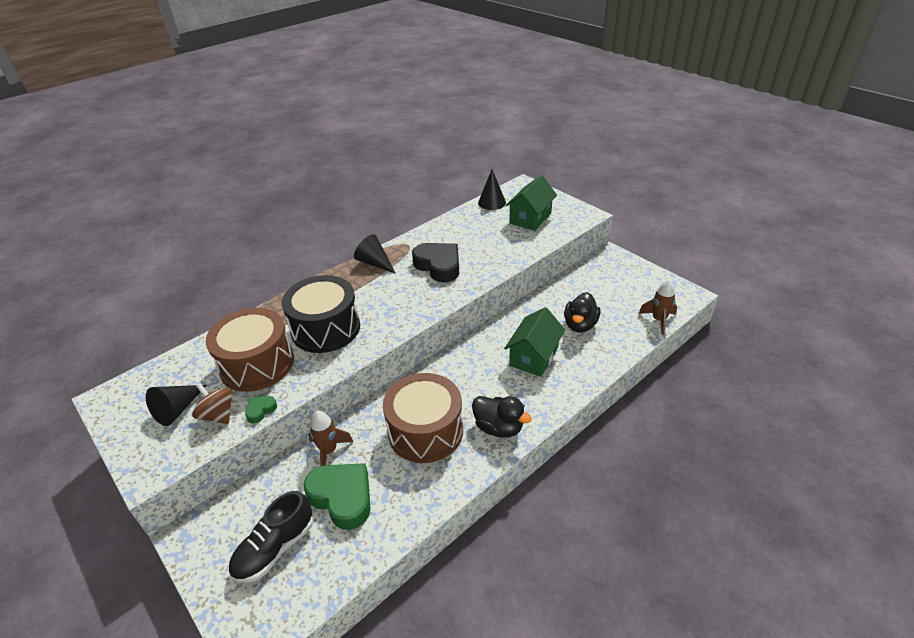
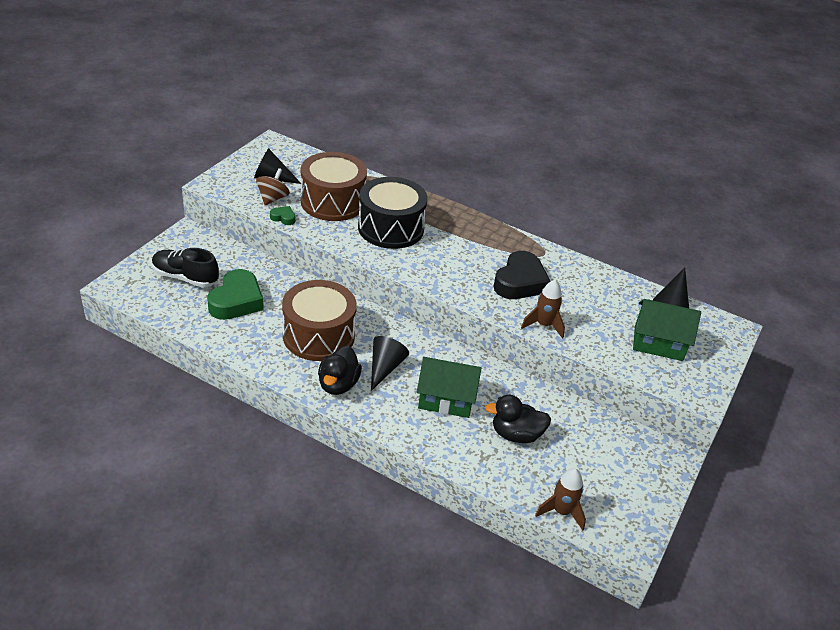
camera: 65 degrees right, 0 degrees up
brown rocket [308,411,353,466] -> brown rocket moved to [521,280,565,339]
black cone [354,234,396,274] -> black cone moved to [371,336,409,391]

